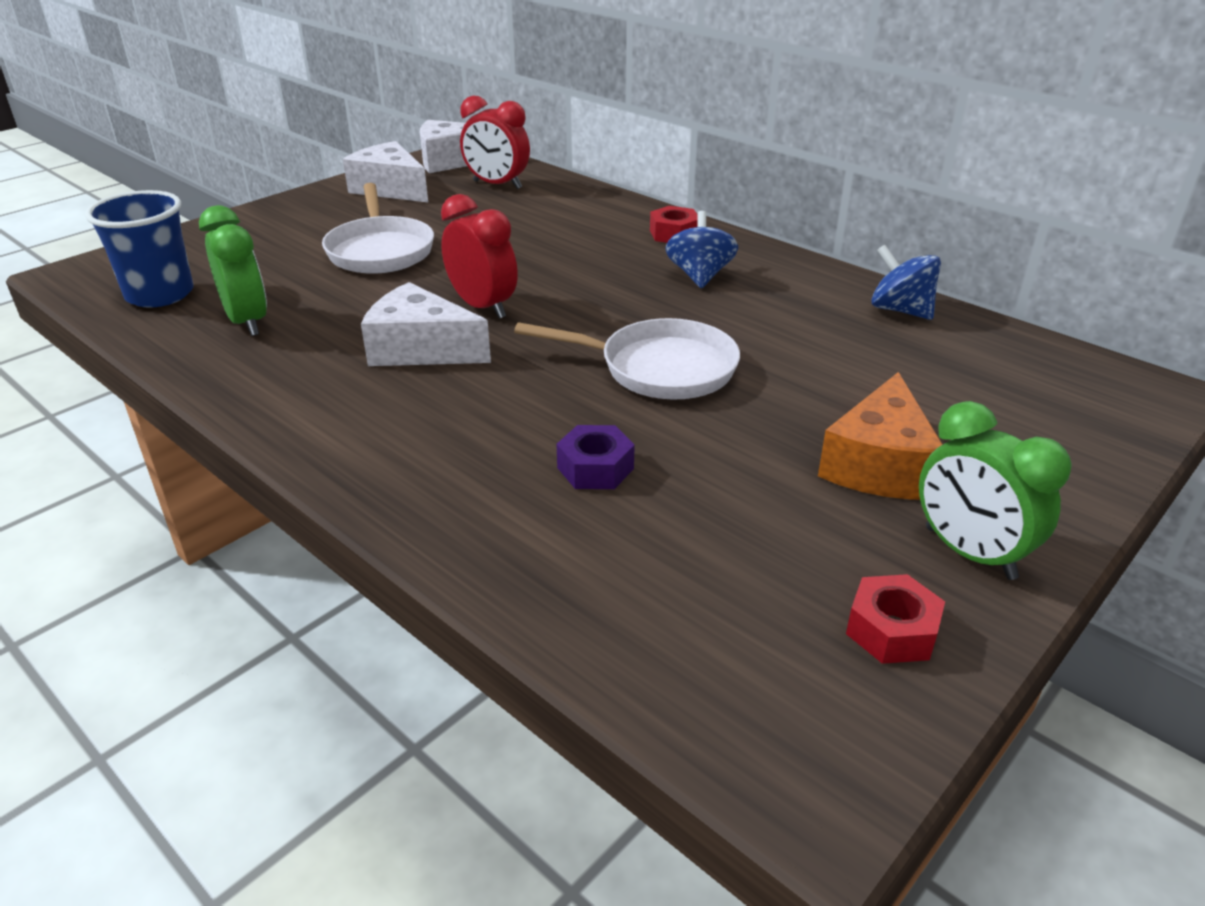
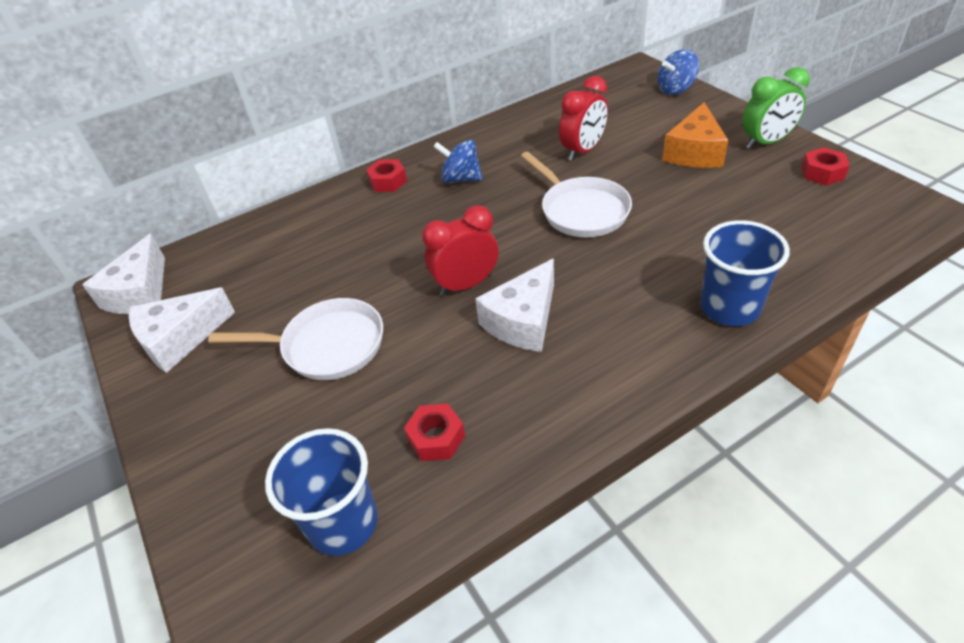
camera: 70 degrees left, 10 degrees up
green clock [199,205,267,336] -> red nut [404,403,465,461]
red clock [460,96,530,189] -> red clock moved to [559,76,608,161]
white pan [514,318,740,400] -> white pan turned 120 degrees clockwise [521,152,632,237]
purple nut [556,425,635,489] -> none
orange cheese [818,372,943,500] -> orange cheese turned 75 degrees clockwise [662,102,729,168]
blue spinning top [871,245,941,320] -> blue spinning top moved to [658,49,699,95]
none -> blue cup [700,220,790,326]

